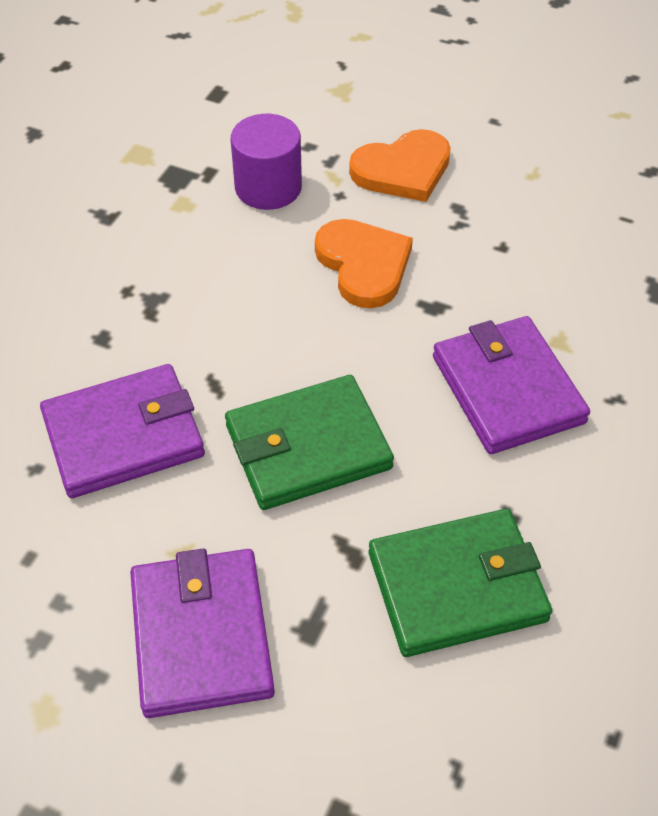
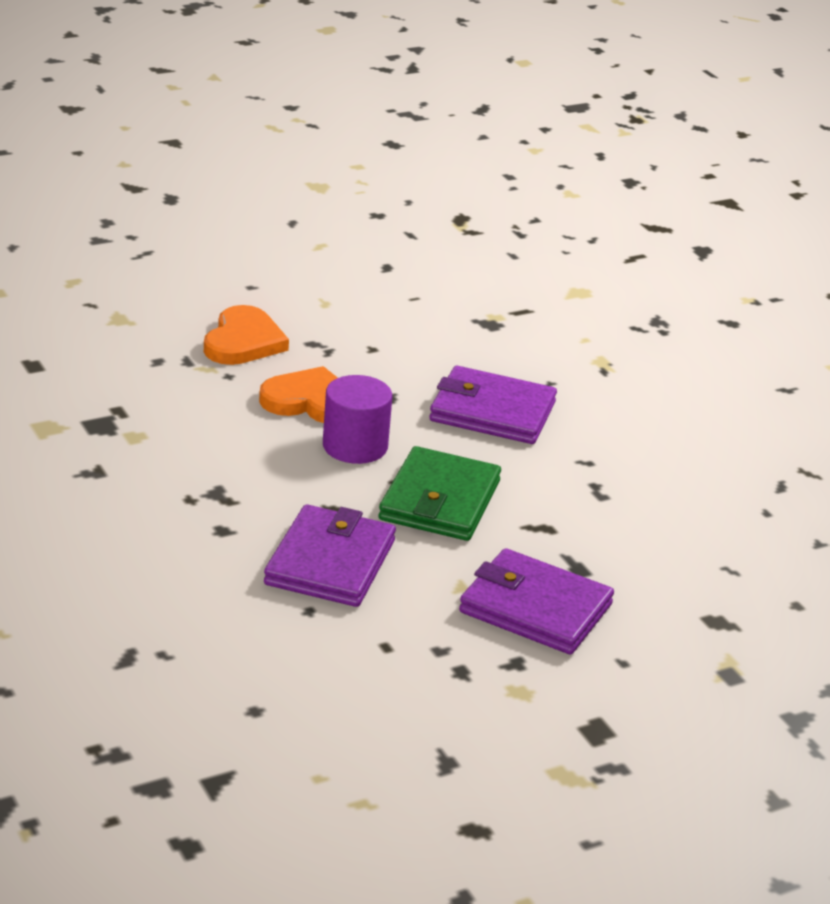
camera: 55 degrees left, 20 degrees down
purple cylinder [231,114,302,210] -> purple cylinder moved to [323,375,392,464]
green wallet [369,509,552,657] -> none

